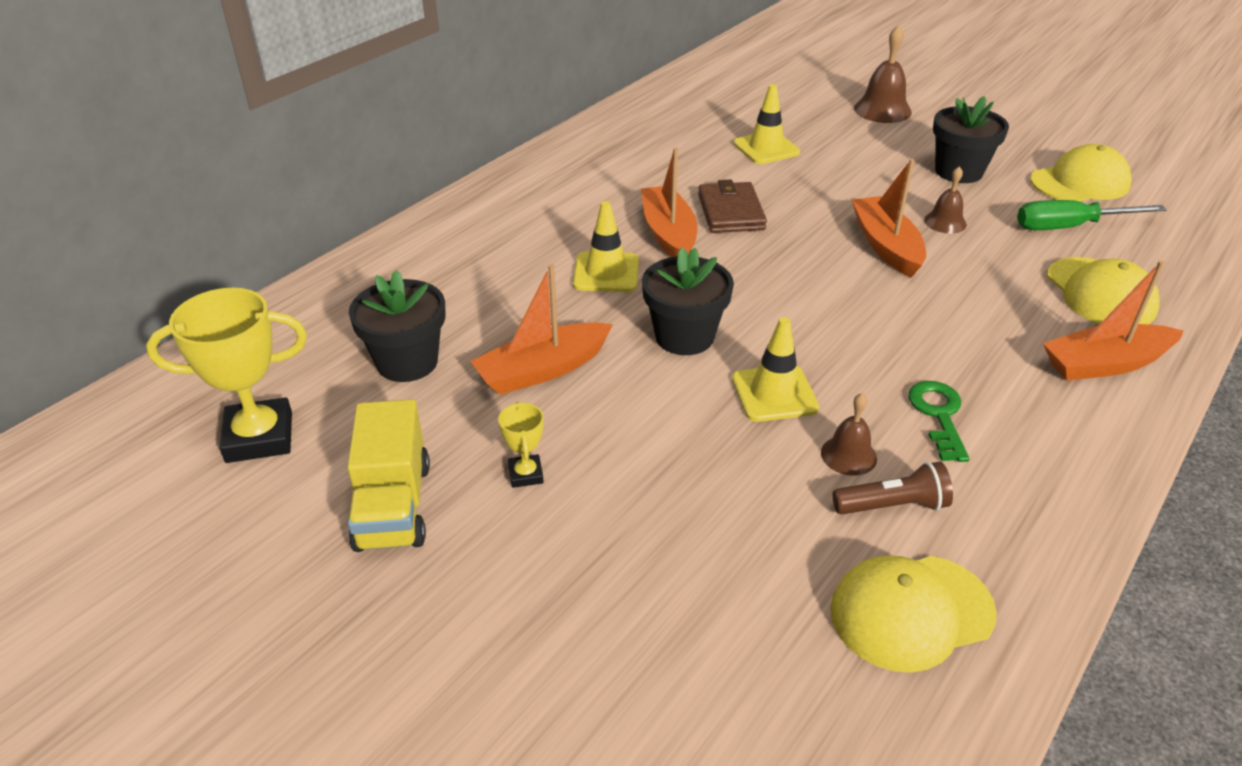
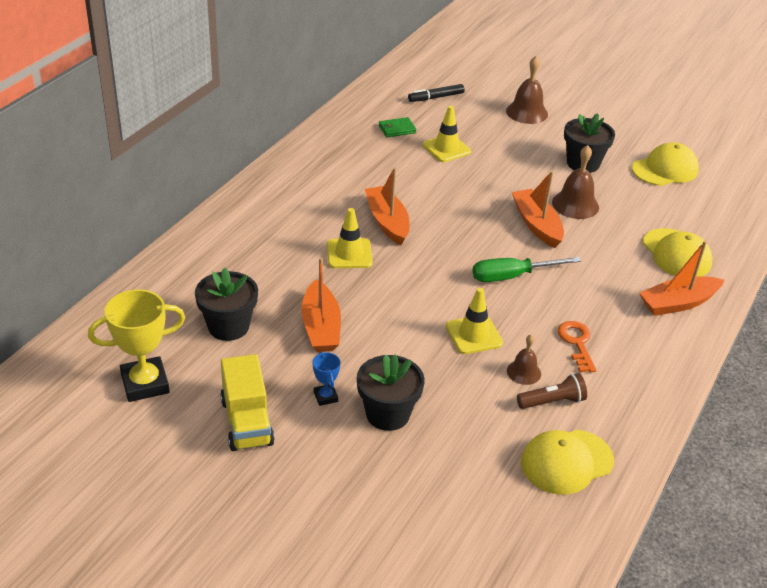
camera: 10 degrees left, 0 degrees up
orange boat [470,264,613,395] -> orange boat turned 60 degrees counterclockwise [301,258,341,352]
yellow trophy [498,402,544,488] -> blue trophy [313,352,340,406]
black flower pot [642,247,734,355] -> black flower pot moved to [357,355,425,431]
brown wallet [698,180,767,233] -> none
green key [908,381,969,462] -> orange key [558,321,596,372]
brown bell [924,166,967,233] -> brown bell [552,145,599,219], size x1.64
green screwdriver [1017,200,1167,230] -> green screwdriver moved to [472,257,581,282]
none -> green wallet [379,117,416,137]
none -> black marker [408,84,465,102]

